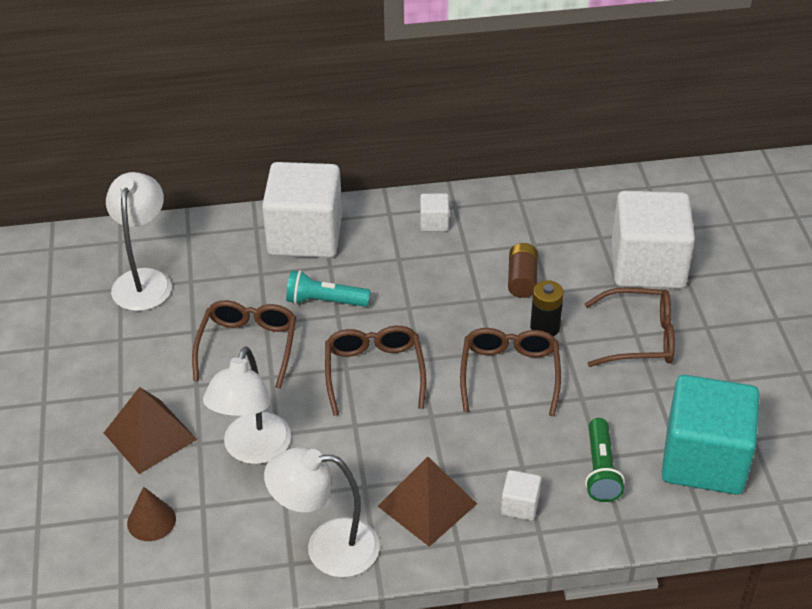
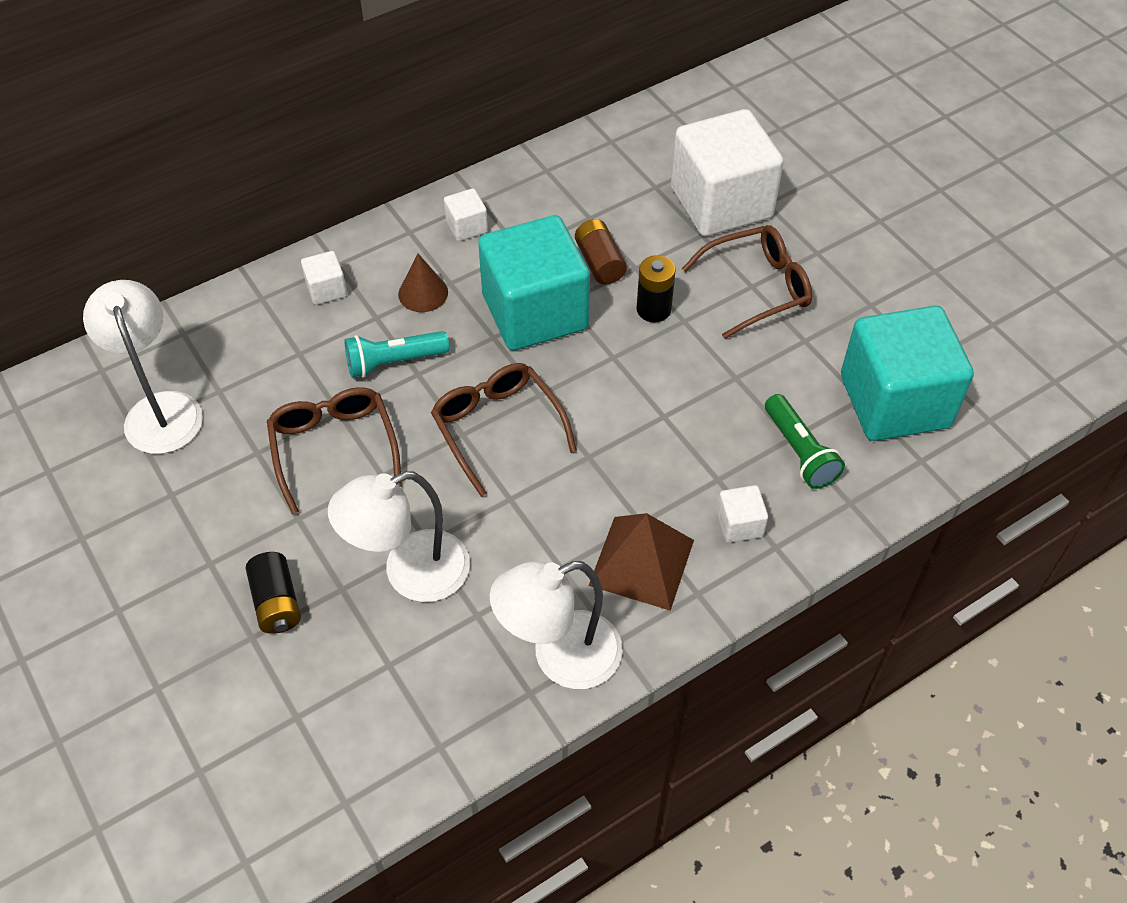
camera: 25 degrees left, 10 degrees up
brown pyramid [104,387,197,474] -> black battery [246,552,301,634]
brown cone [127,487,176,541] -> brown cone moved to [398,254,448,312]
white lamp [203,346,291,464] -> white lamp turned 75 degrees clockwise [328,471,470,602]
white cube [262,162,342,258] -> white cube [301,251,347,305], size x0.41
brown glasses [460,328,561,416] -> none
none -> turquoise cube [478,215,590,350]

